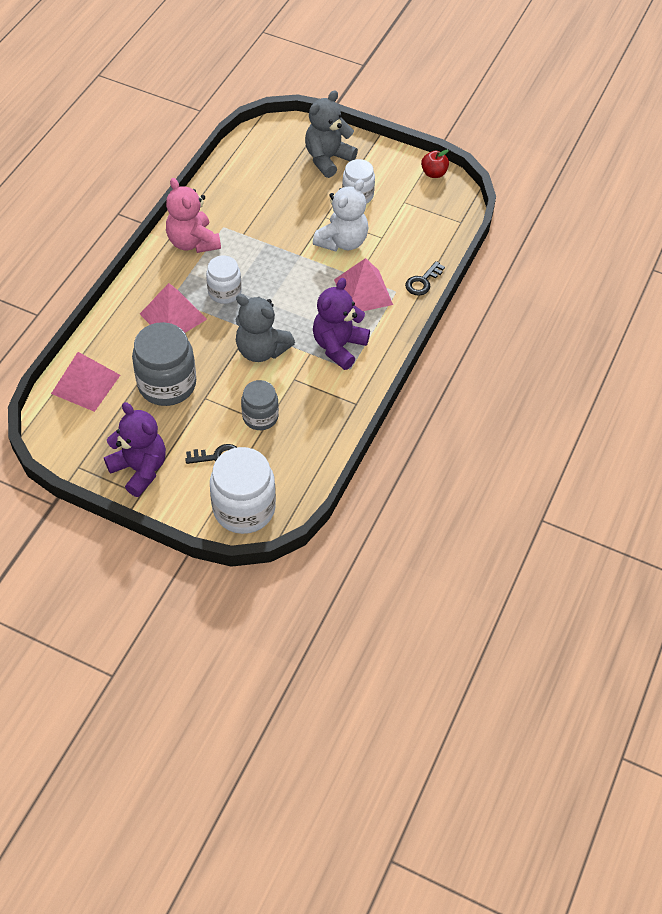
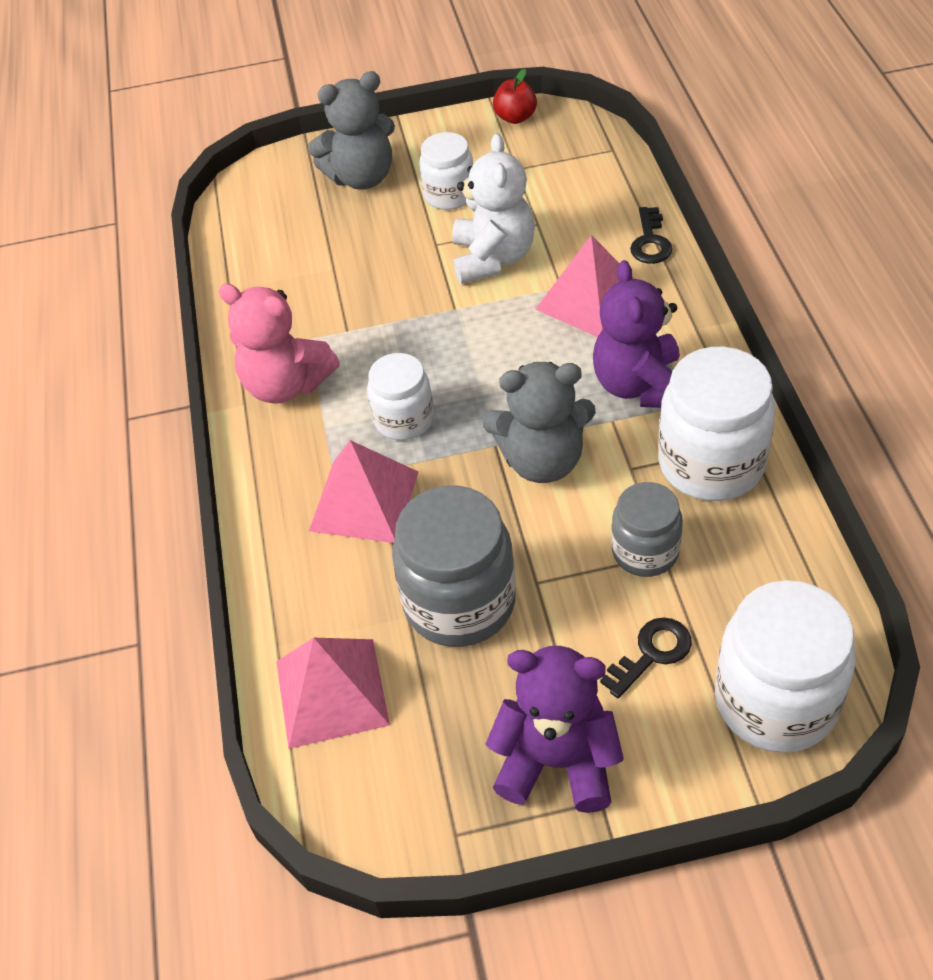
camera: 30 degrees left, 5 degrees down
grey teddy bear [305,90,358,178] -> grey teddy bear turned 120 degrees counterclockwise [308,71,395,190]
none -> white jar [658,347,776,501]

